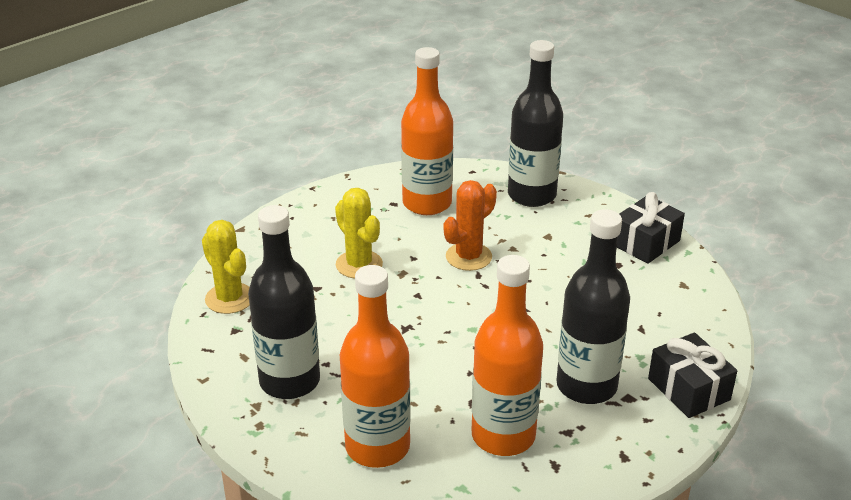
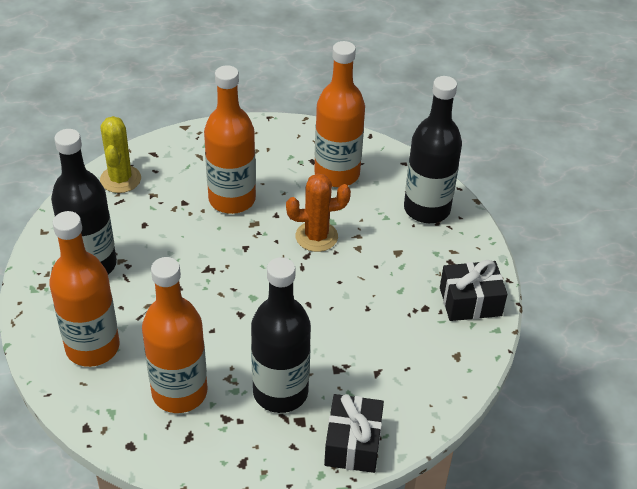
camera: 35 degrees right, 10 degrees up
yellow cactus [335,188,383,278] -> orange bottle [204,65,256,214]

